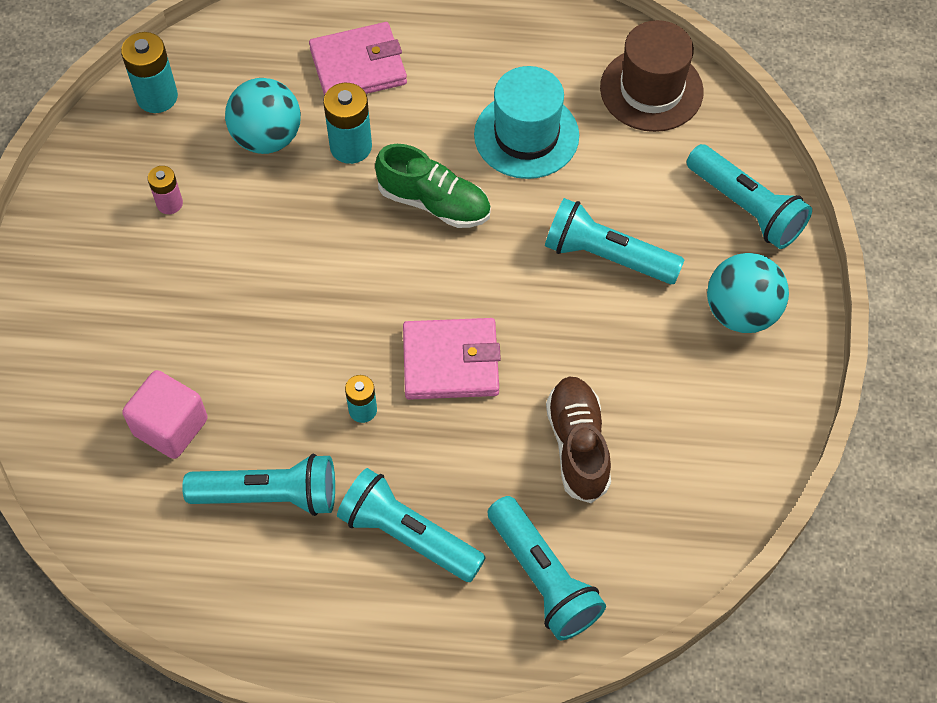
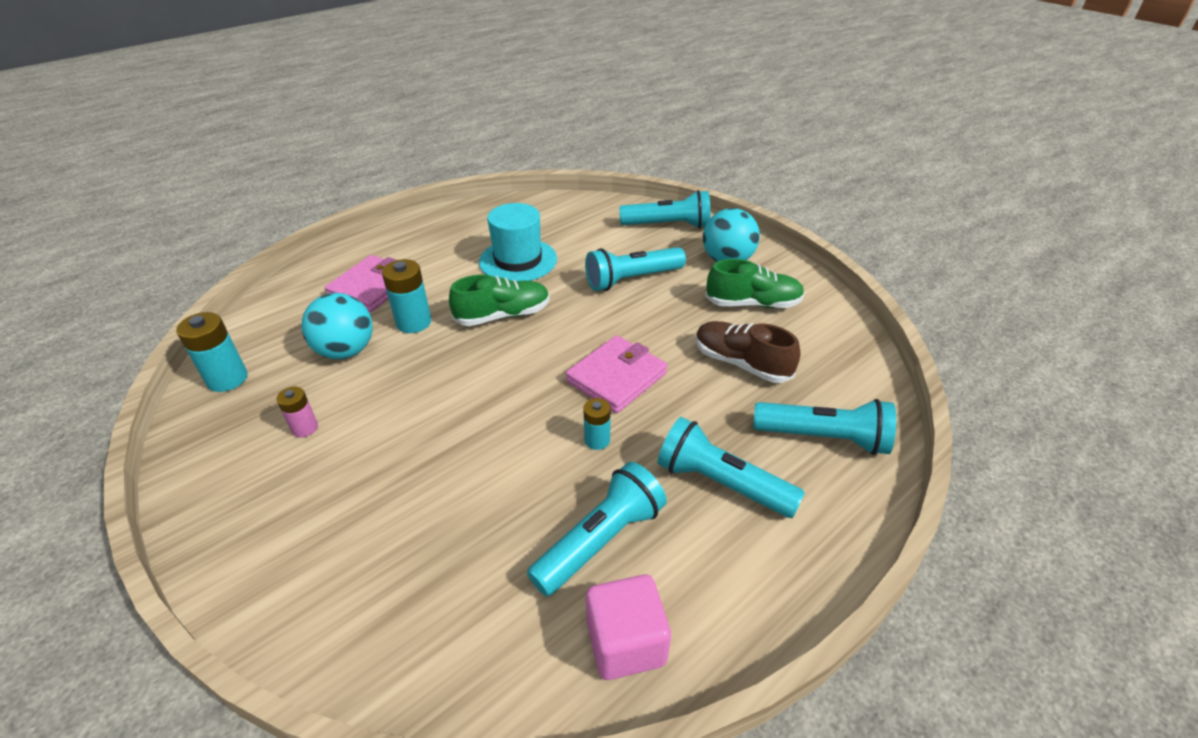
camera: 45 degrees left, 20 degrees down
pink cube [122,370,208,459] -> pink cube moved to [586,574,671,680]
turquoise flashlight [337,468,486,582] -> turquoise flashlight turned 45 degrees clockwise [657,417,805,518]
brown hat [600,20,704,132] -> none
none -> green shoe [705,259,805,308]

